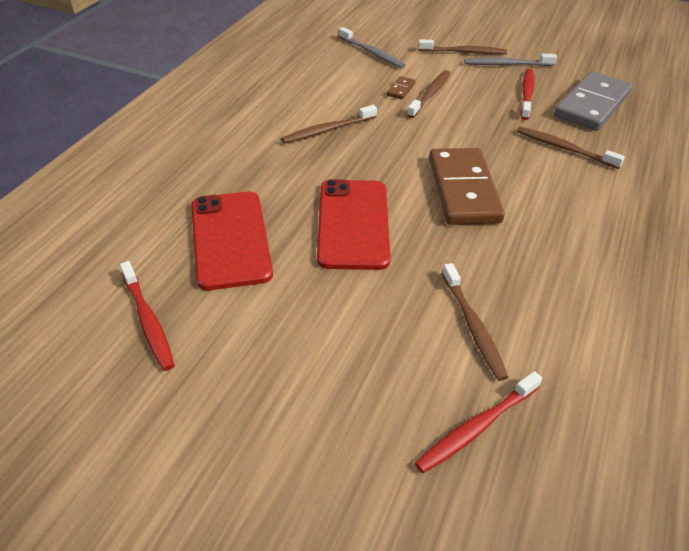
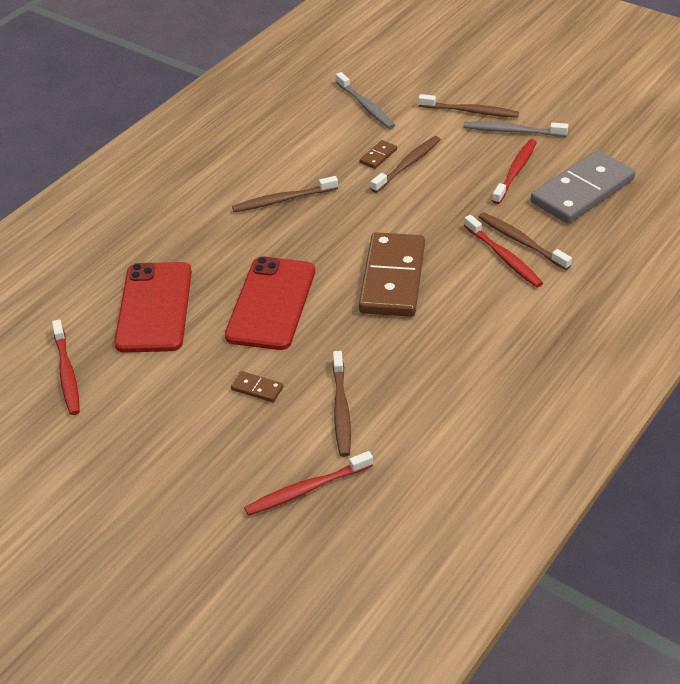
camera: 15 degrees right, 0 degrees up
none -> brown domino [231,371,283,402]
none -> red toothbrush [464,215,543,287]

